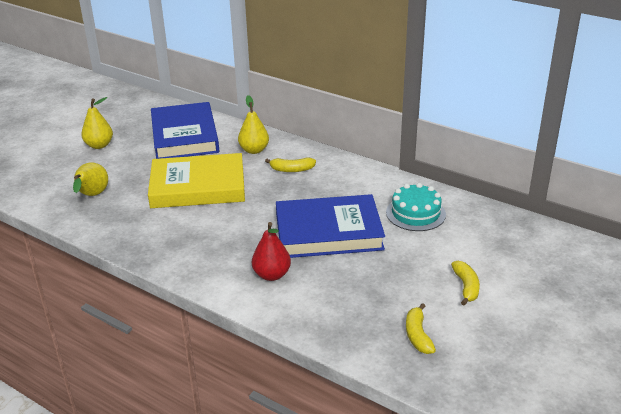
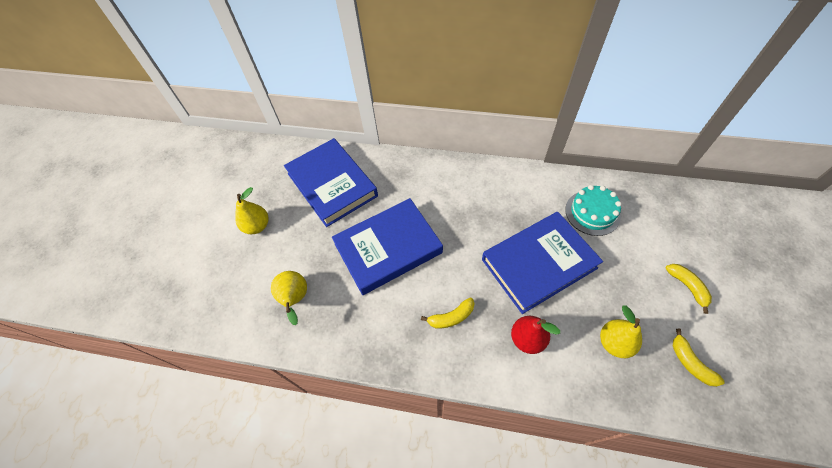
camera: 20 degrees left, 25 degrees up
yellow book [148,153,245,208] -> blue book [332,198,443,295]
yellow pear [238,95,269,154] -> yellow pear moved to [600,305,642,358]
yellow banana [265,157,316,172] -> yellow banana moved to [421,297,475,328]

